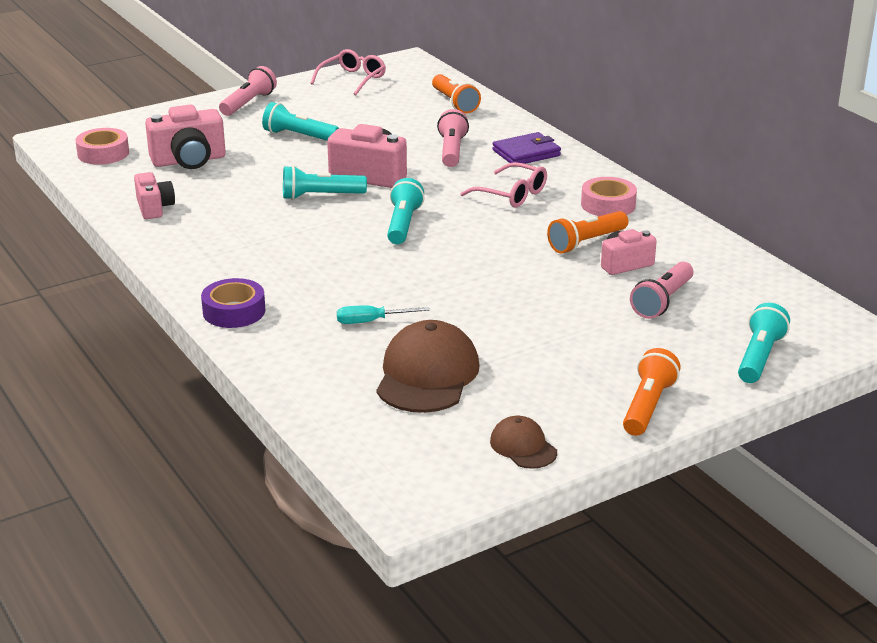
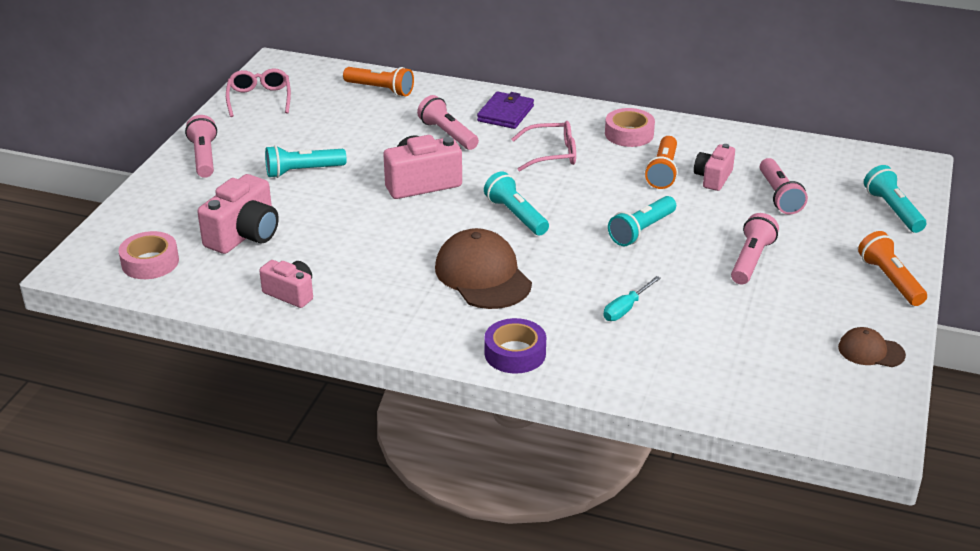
camera: 40 degrees left, 5 degrees up
turquoise flashlight [283,165,367,200] -> turquoise flashlight moved to [608,196,676,246]
brown cap [376,320,480,413] -> brown cap moved to [435,228,532,309]
none -> pink flashlight [731,213,779,285]

